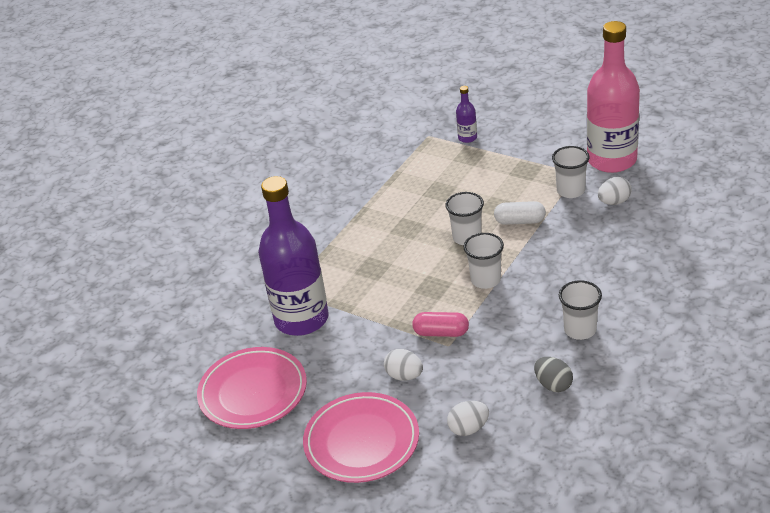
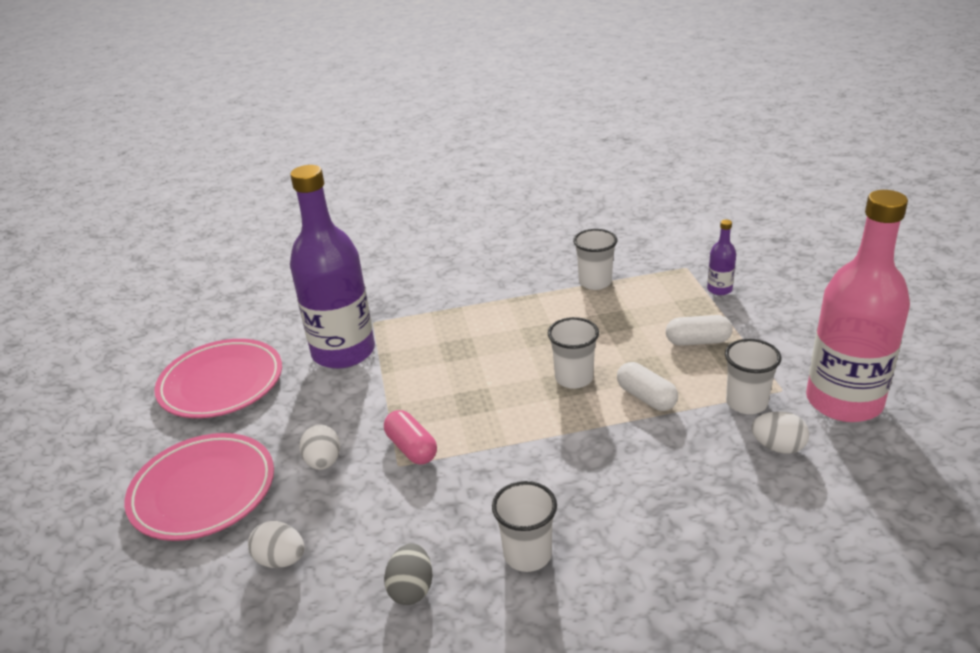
camera: 45 degrees right, 5 degrees down
white cup [464,233,504,289] -> white cup moved to [573,229,617,290]
none -> white capsule [666,315,733,346]

